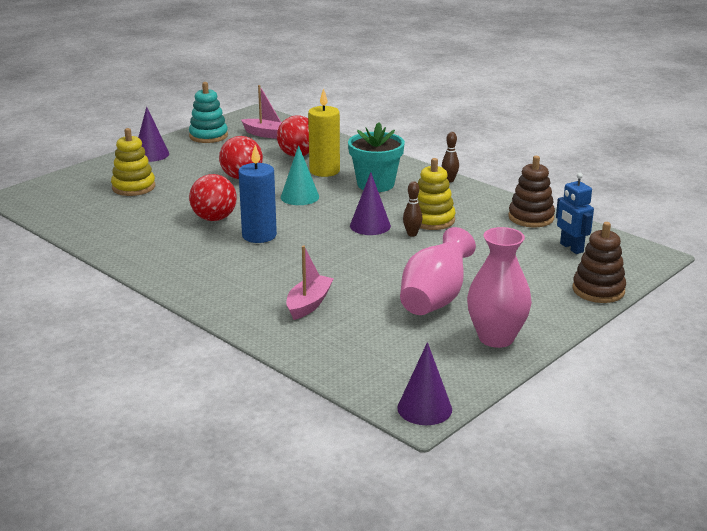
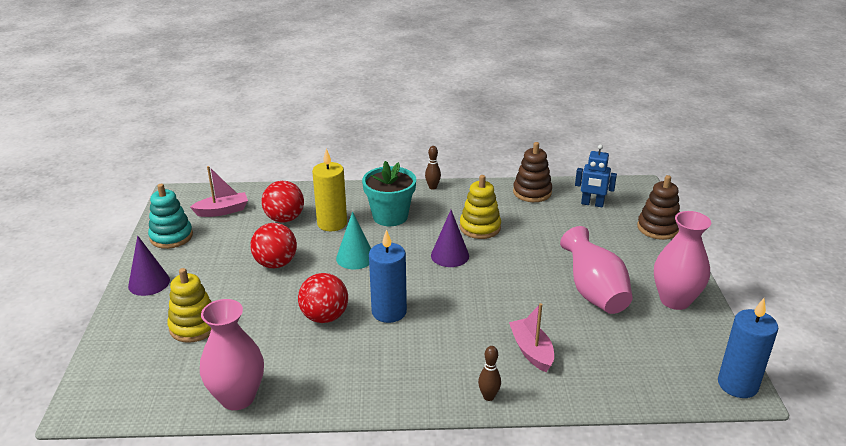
camera: 45 degrees left, 5 degrees up
purple cone [397,342,452,425] -> blue candle [718,298,779,398]
brown bowling pin [403,181,422,237] -> brown bowling pin moved to [478,346,501,401]
none -> pink vase [200,299,264,410]

